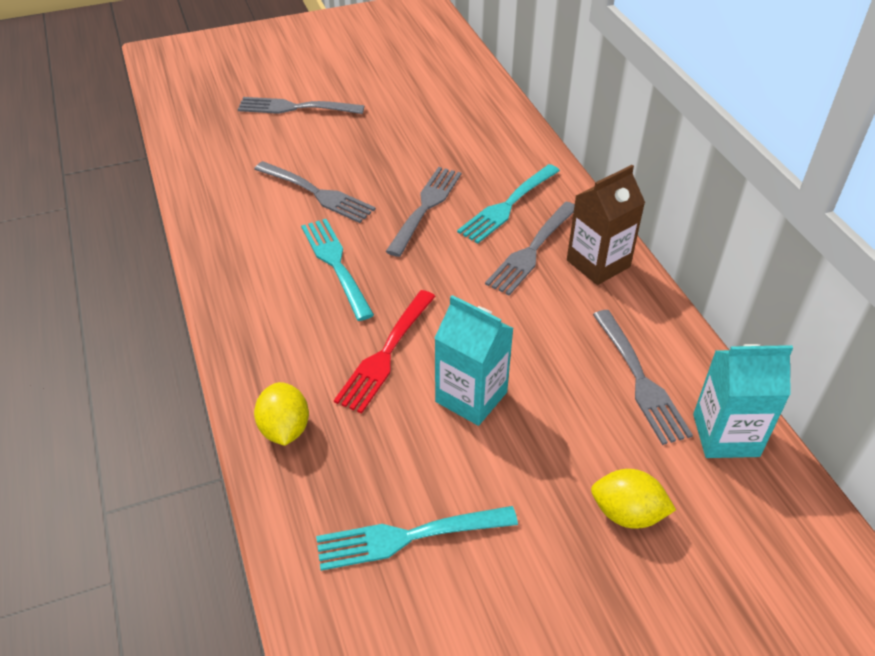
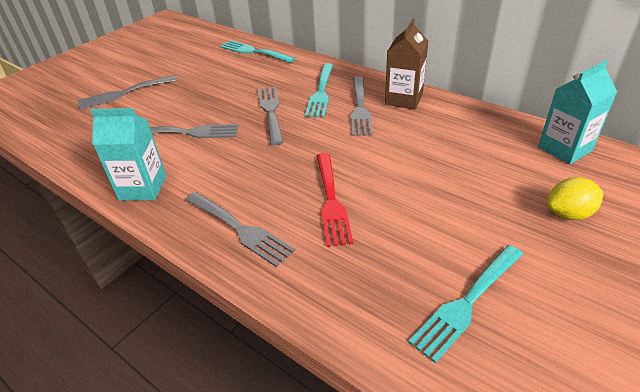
camera: 30 degrees left, 5 degrees down
yellow lemon [254,382,309,446] -> none
turquoise fork [301,219,374,321] -> turquoise fork moved to [220,40,296,63]
turquoise carton [435,295,514,426] -> turquoise carton moved to [90,108,166,200]
grey fork [593,310,693,445] -> grey fork moved to [185,192,295,267]

